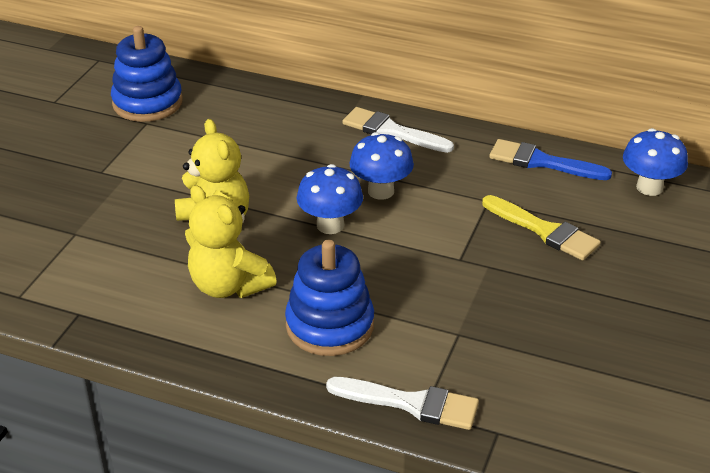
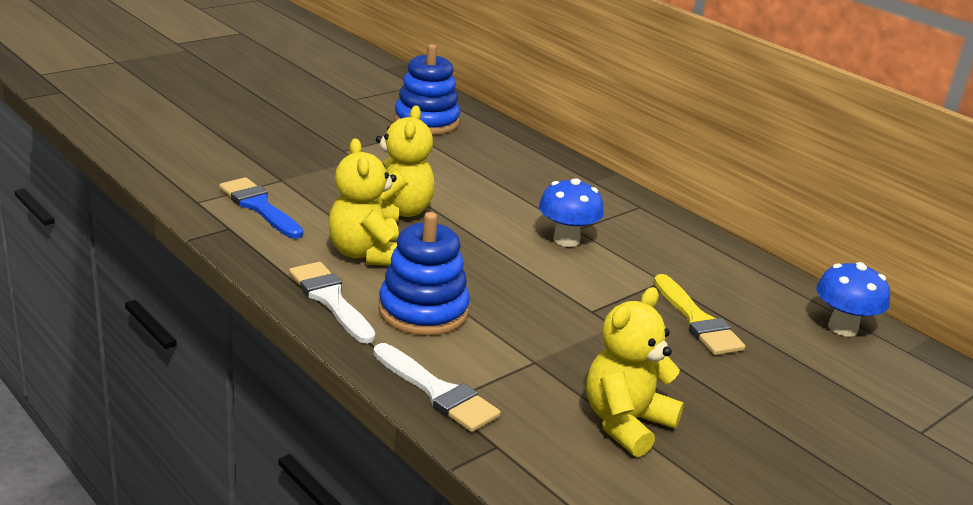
camera: 25 degrees right, 10 degrees down
blue mushroom [297,164,363,234] -> none
white brush [343,107,454,153] -> white brush moved to [289,262,375,344]
blue brush [489,139,612,180] -> blue brush moved to [219,177,303,239]
none -> yellow teddy bear [586,287,684,457]

